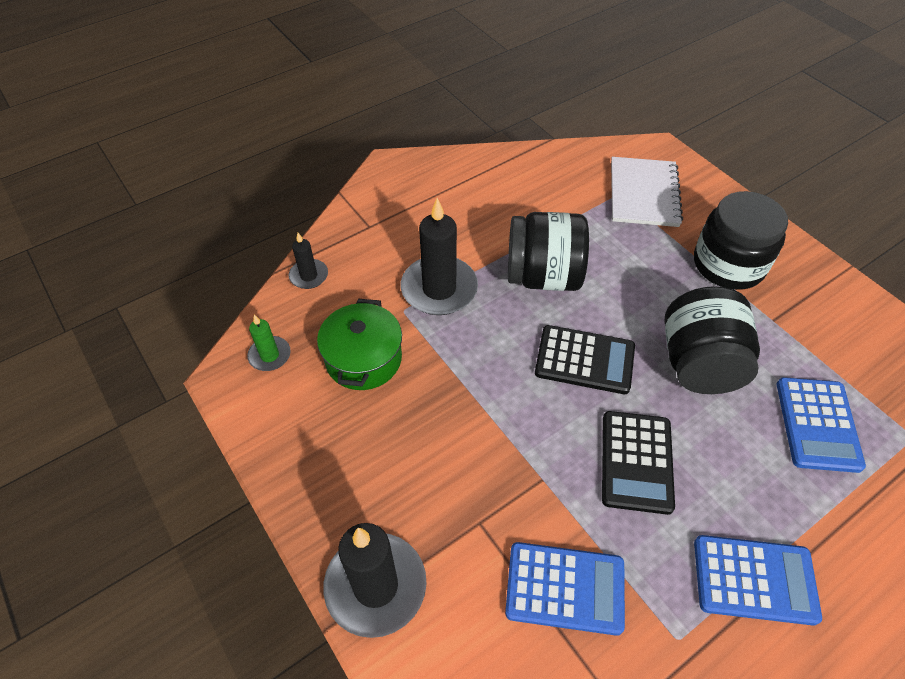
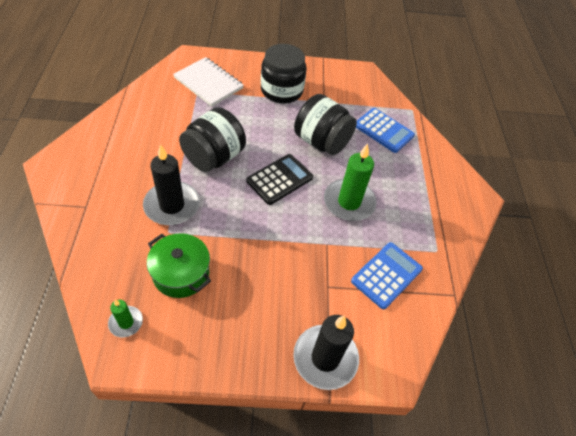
camera: 60 degrees left, 0 degrees up
black candle [289,233,328,289] -> none
black calculator [602,411,675,515] -> green candle [324,143,377,221]
blue calculator [694,535,822,626] -> none

